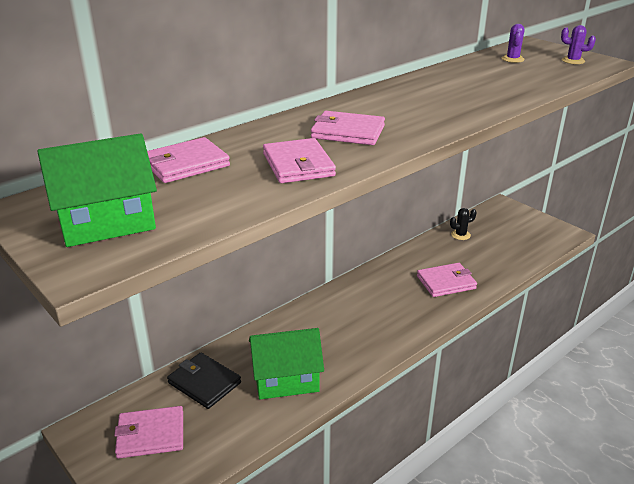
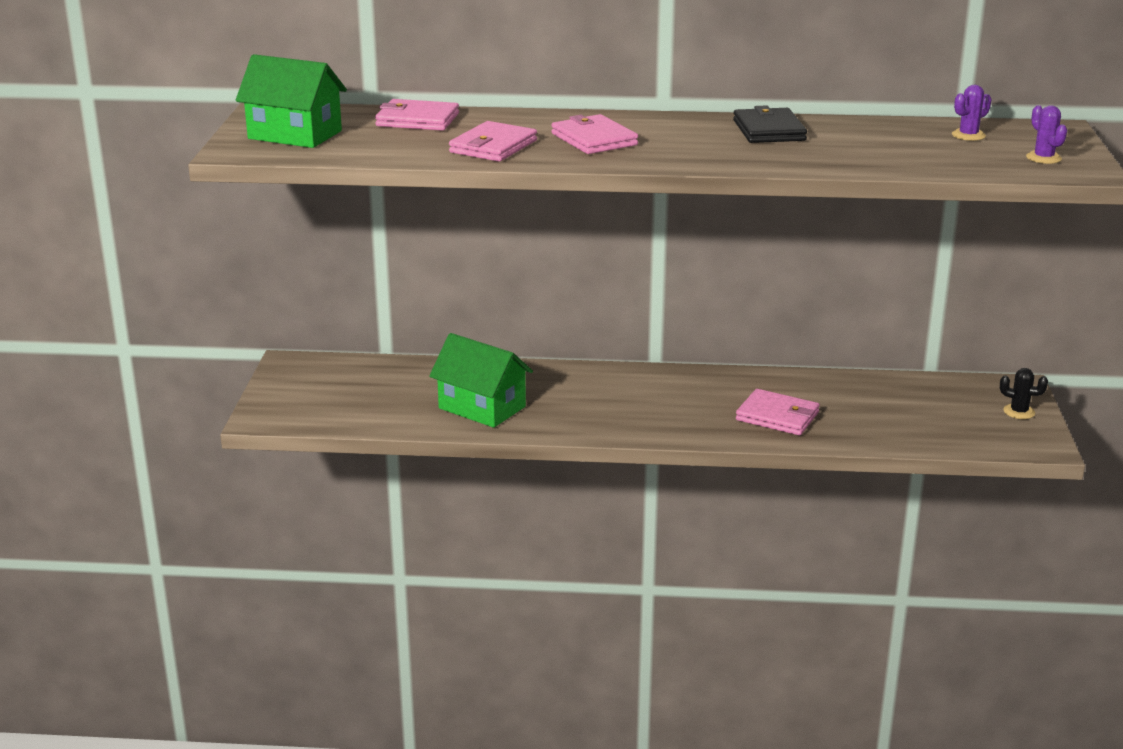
camera: 45 degrees right, 5 degrees down
pink wallet [114,406,183,459] -> none
black wallet [167,353,241,409] -> black wallet moved to [733,105,807,143]
black cactus [450,208,476,240] -> black cactus moved to [1000,368,1048,419]

